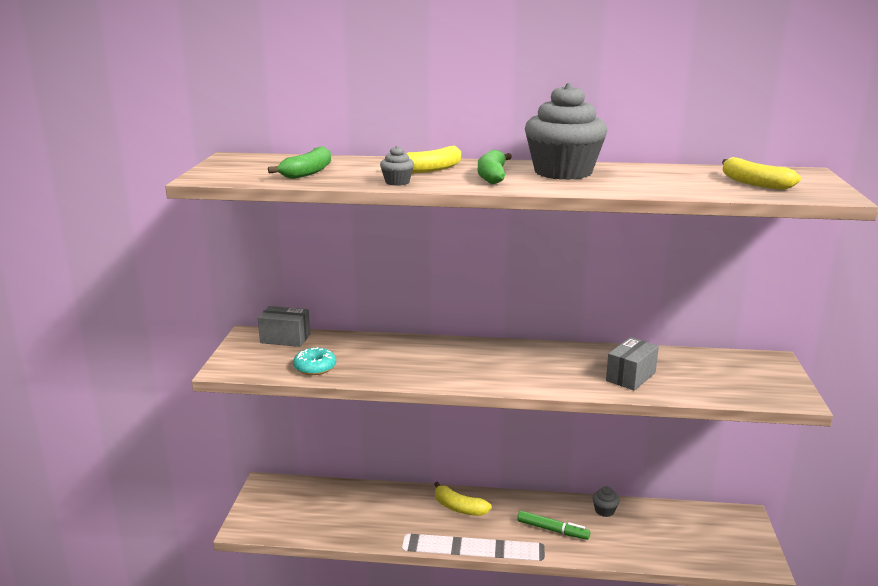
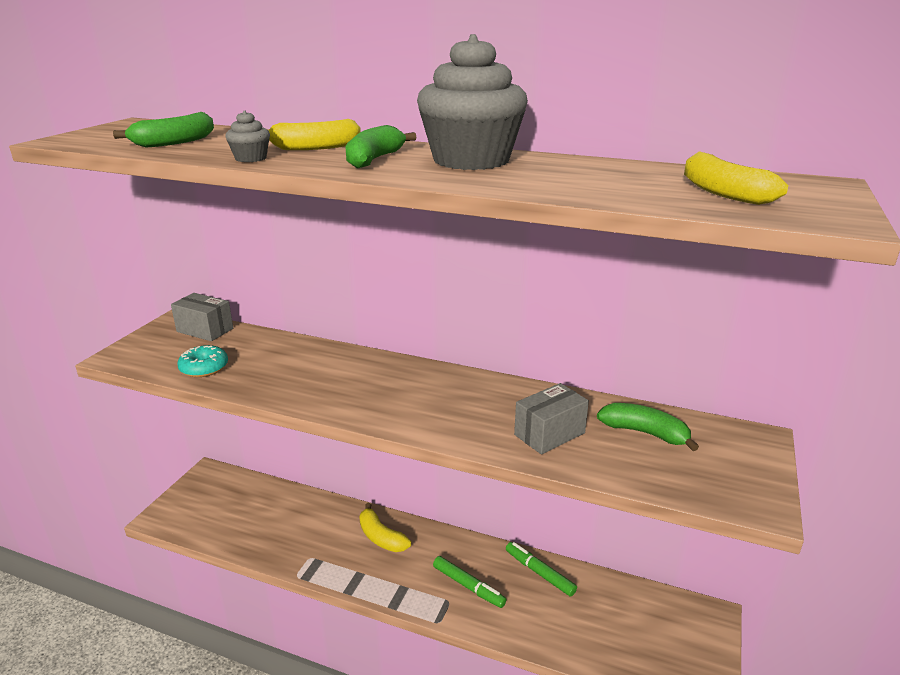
camera: 15 degrees right, 5 degrees up
grey cupcake [592,486,620,517] -> green marker [506,542,577,597]
none -> green banana [597,403,699,451]

